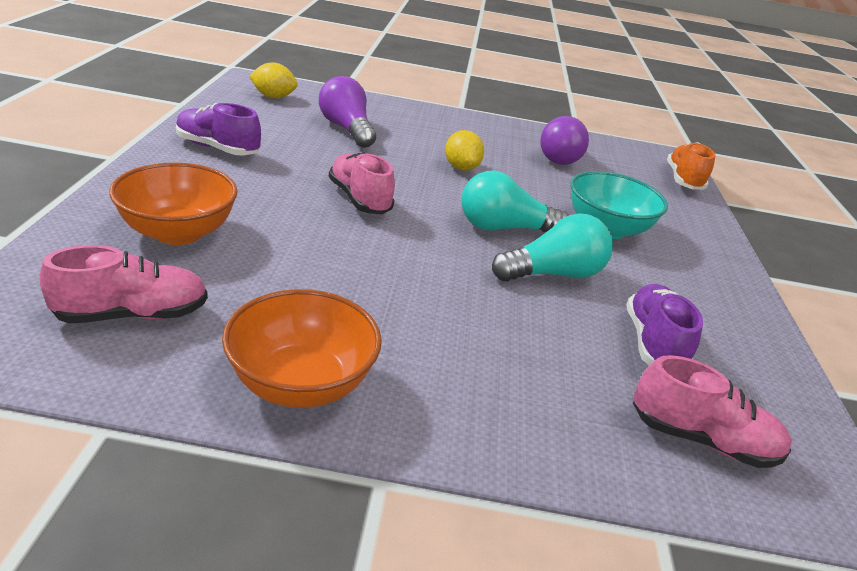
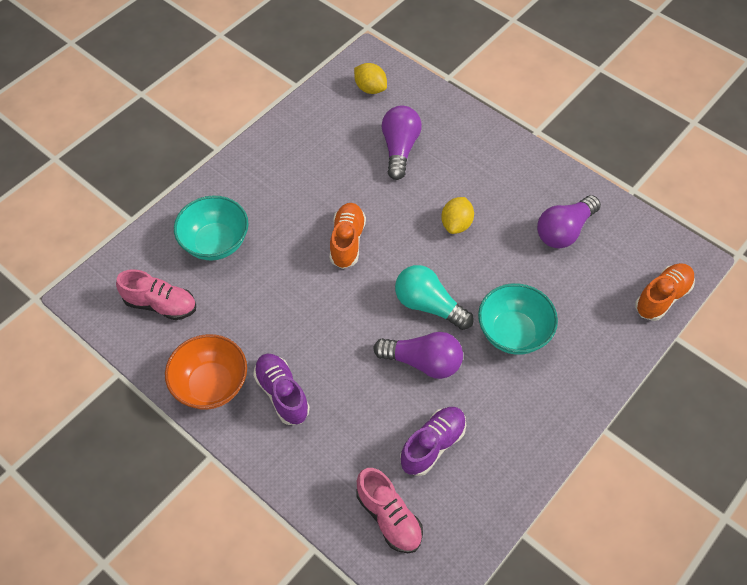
camera: 40 degrees right, 25 degrees up
orange bowl [109,163,238,245] -> turquoise bowl [174,196,248,260]
purple shoe [176,103,261,156] -> purple shoe moved to [253,353,310,425]
pink shoe [329,152,395,214] -> orange shoe [330,203,366,269]
turquoise light bulb [492,214,613,282] -> purple light bulb [373,332,463,379]

